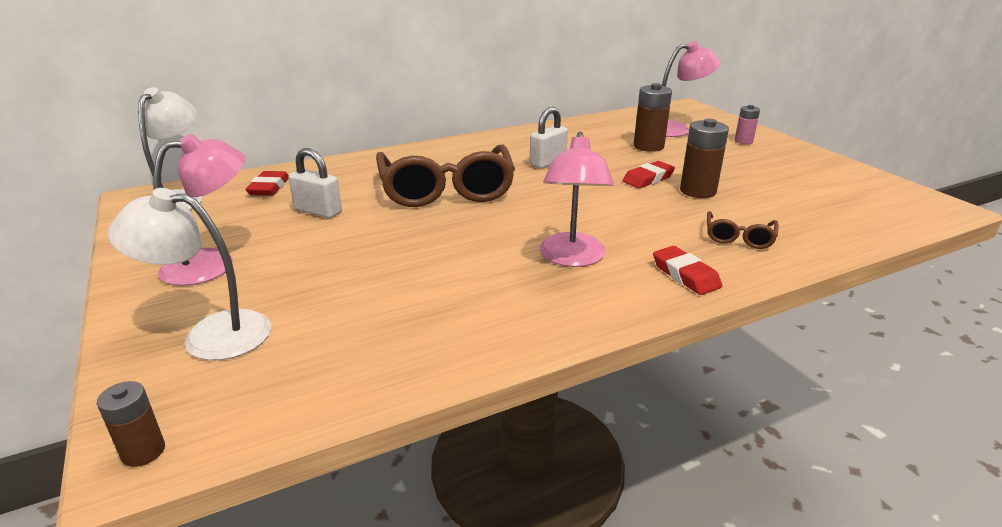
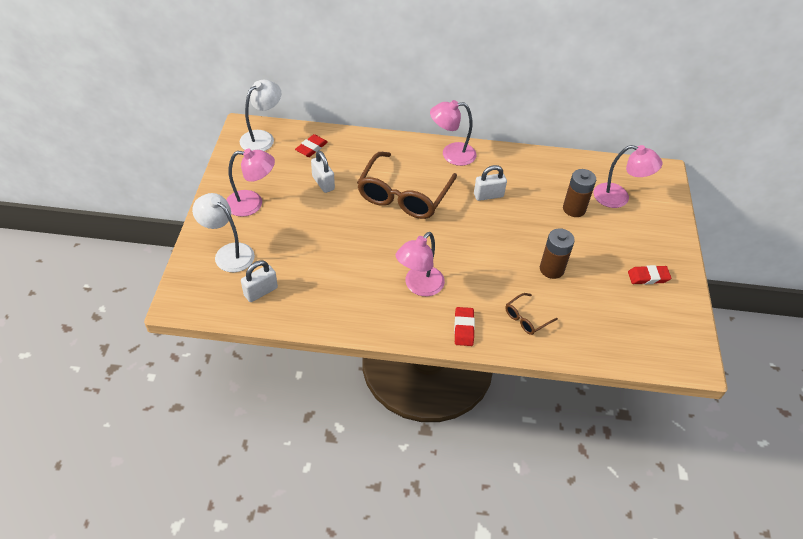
camera: 30 degrees right, 20 degrees up
brown battery [97,381,165,467] -> none
red eraser [622,161,675,188] -> red eraser moved to [628,265,671,284]
pink battery [735,105,760,144] -> none
none -> white padlock [241,260,278,302]
none -> pink lamp [430,100,476,166]

